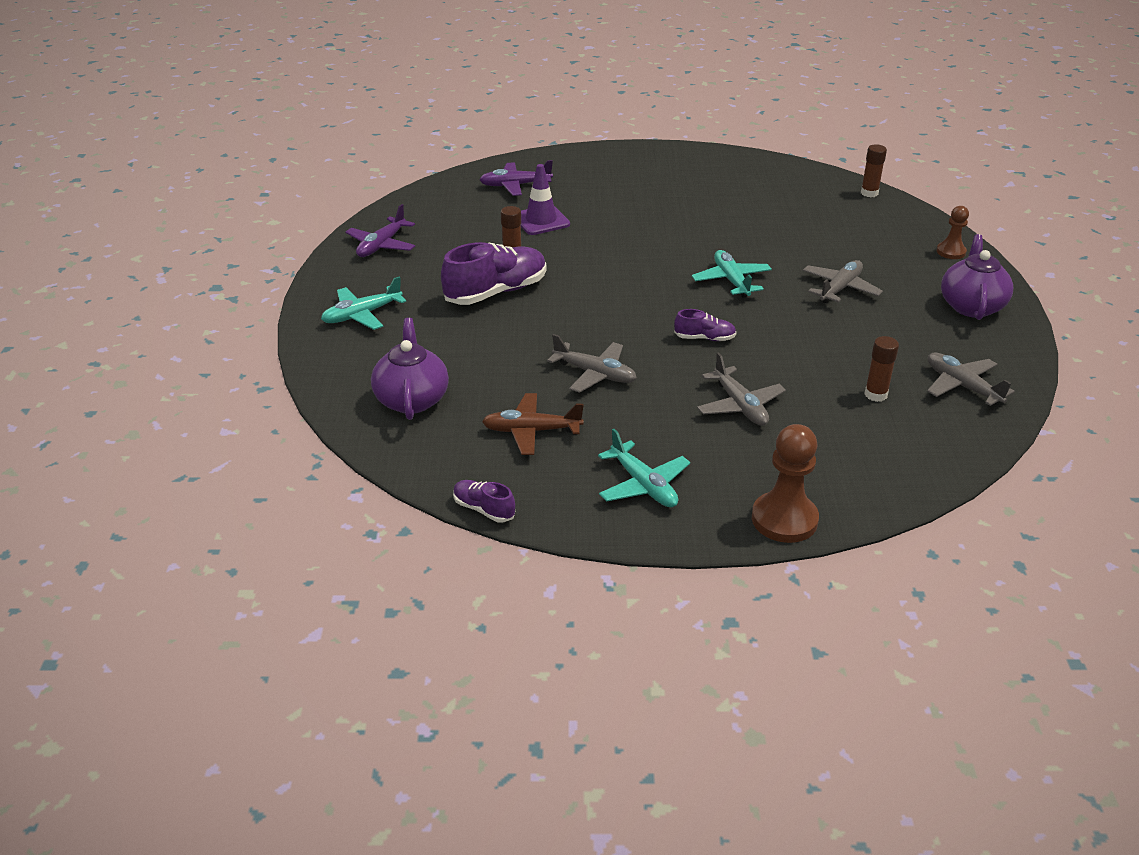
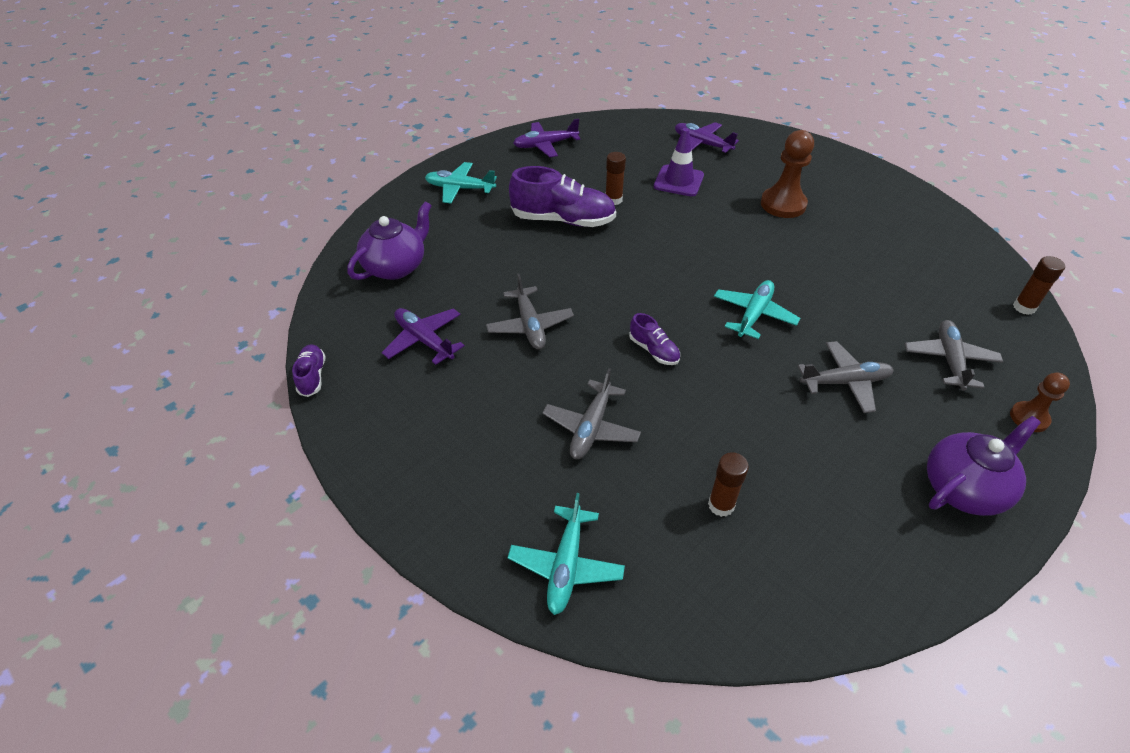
camera: 45 degrees right, 10 degrees up
brown plane [482,393,584,455] -> purple plane [382,308,465,365]
turquoise plane [598,429,690,507] -> turquoise plane moved to [508,493,625,615]
brown pawn [752,424,819,543] -> brown pawn moved to [761,130,814,218]
grey plane [927,352,1015,406] -> grey plane moved to [905,320,1003,391]

